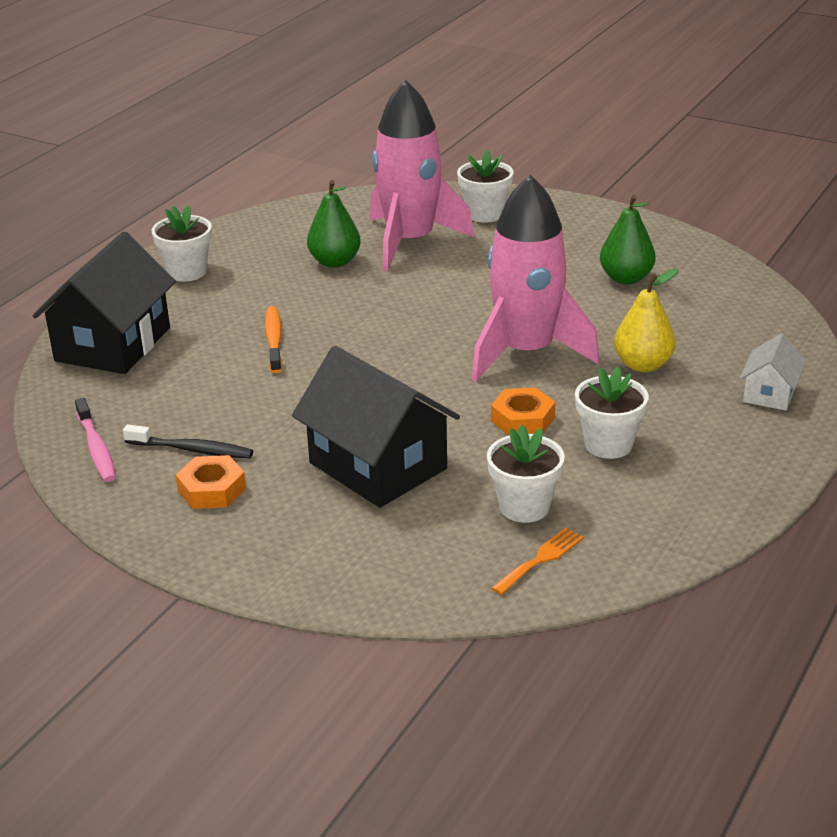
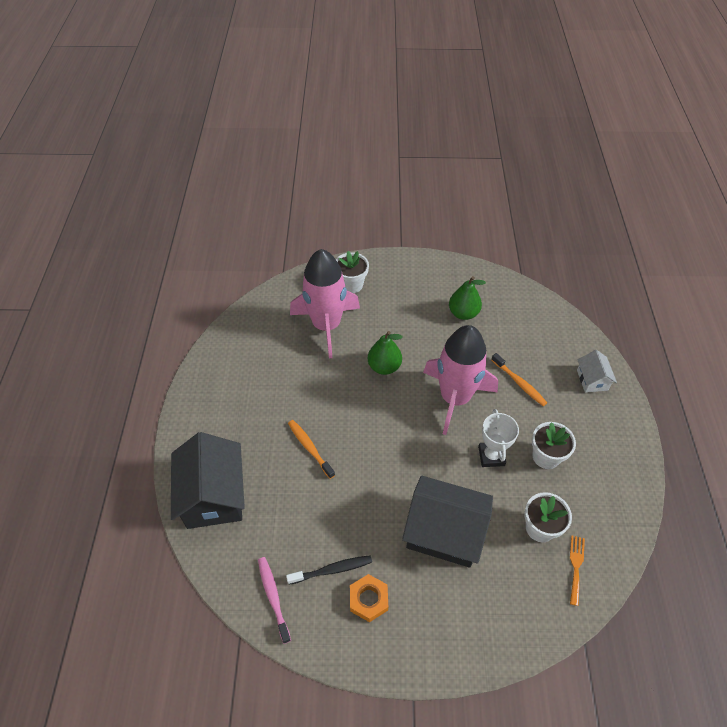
camera: 30 degrees left, 20 degrees up
pink toothbrush [75,398,116,482] -> pink toothbrush turned 150 degrees counterclockwise [258,557,291,644]
white flower pot [151,205,212,282] -> none
green pear [307,180,361,268] -> green pear moved to [368,331,403,375]
orange nut [491,387,555,435] -> white trophy [478,409,519,467]
yellow pear [614,269,679,372] -> orange toothbrush [492,353,547,406]

